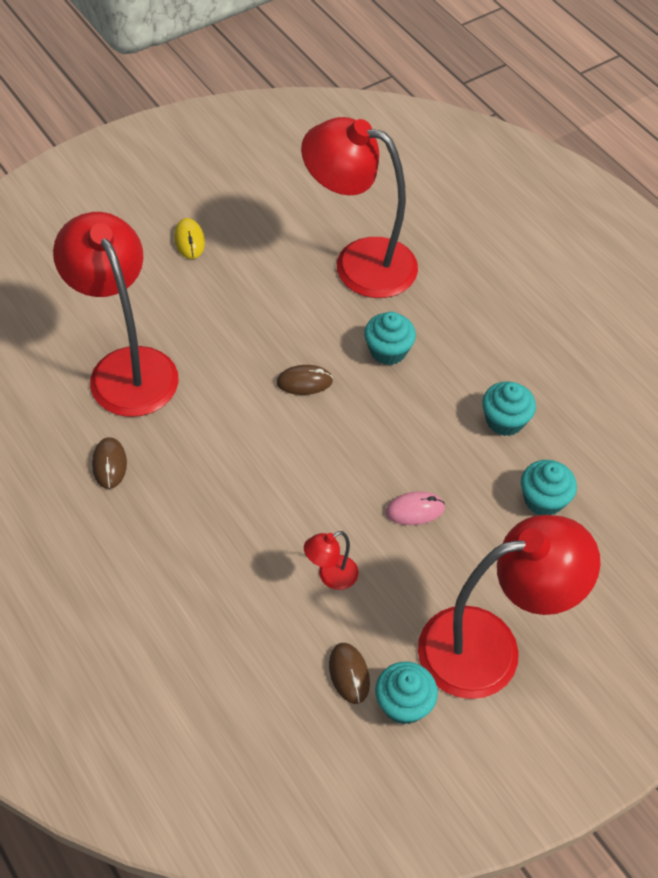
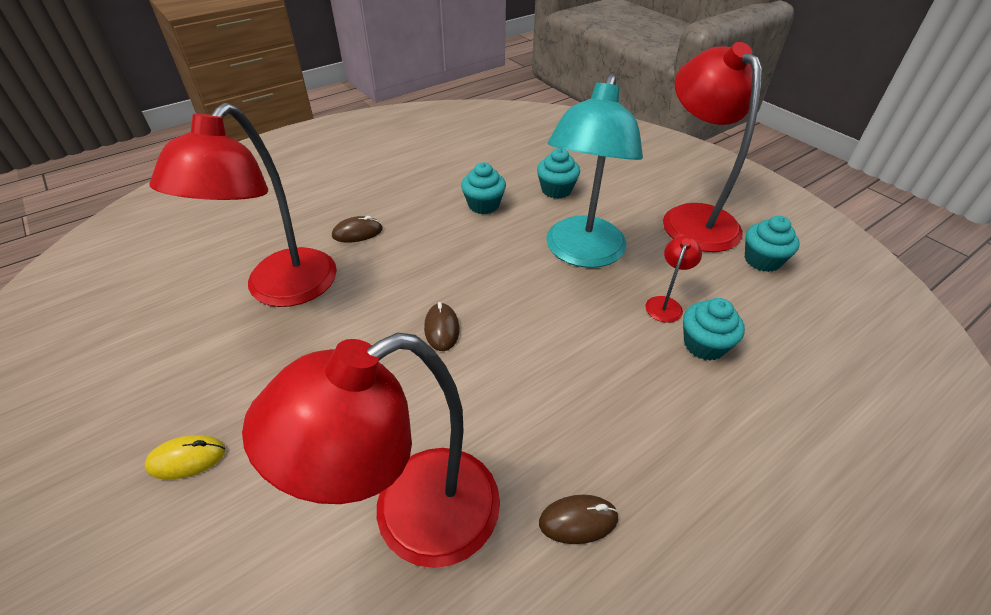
camera: 90 degrees left, 10 degrees down
red lamp [304,531,358,590] -> red lamp turned 120 degrees counterclockwise [645,236,702,323]
brown mouse [329,643,370,704] -> brown mouse moved to [332,216,383,243]
turquoise cupcake [364,312,416,365] -> turquoise cupcake moved to [683,298,745,361]
pink mouse [385,491,445,525] -> turquoise lamp [546,73,643,268]

